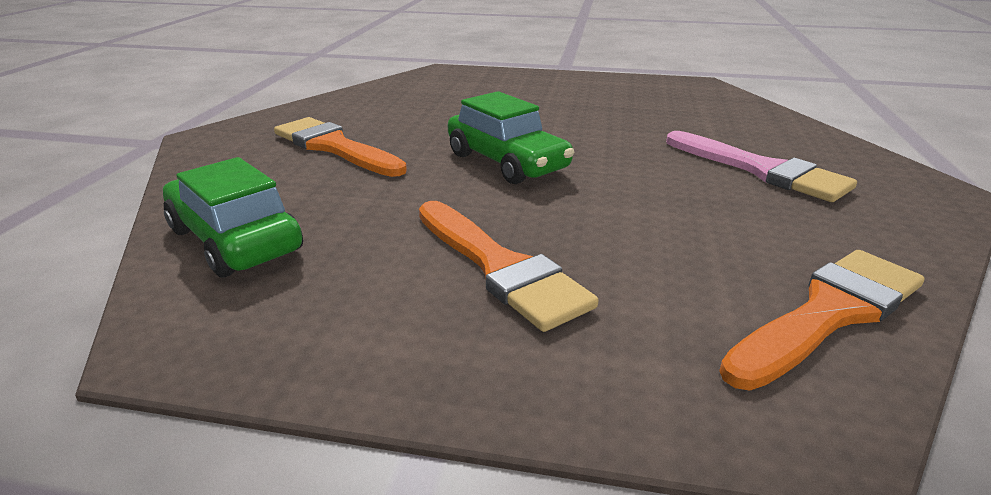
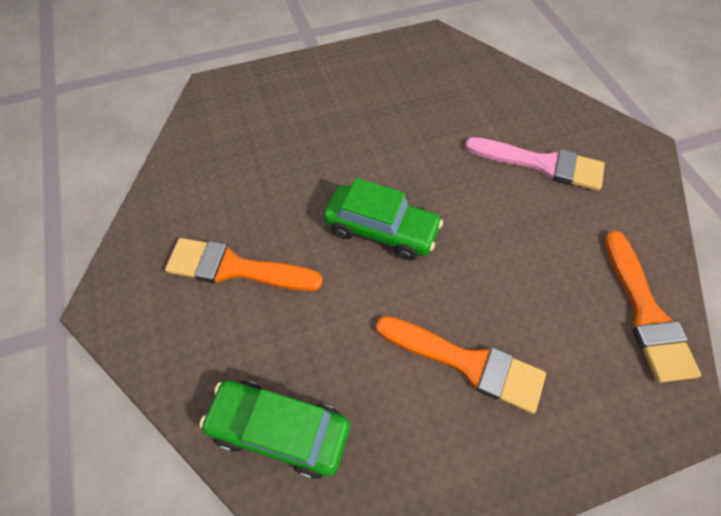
camera: 30 degrees left, 30 degrees up
orange brush [719,250,924,391] -> orange brush turned 150 degrees clockwise [604,231,701,383]

